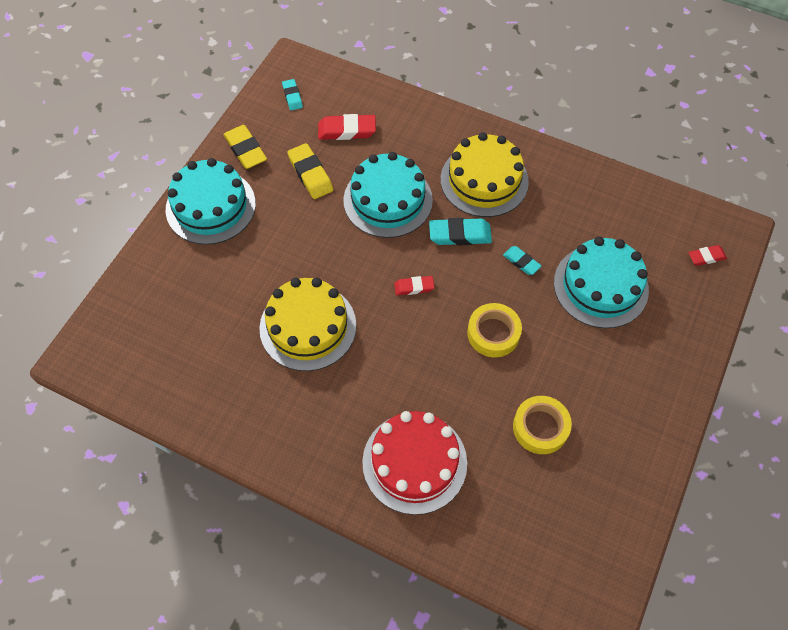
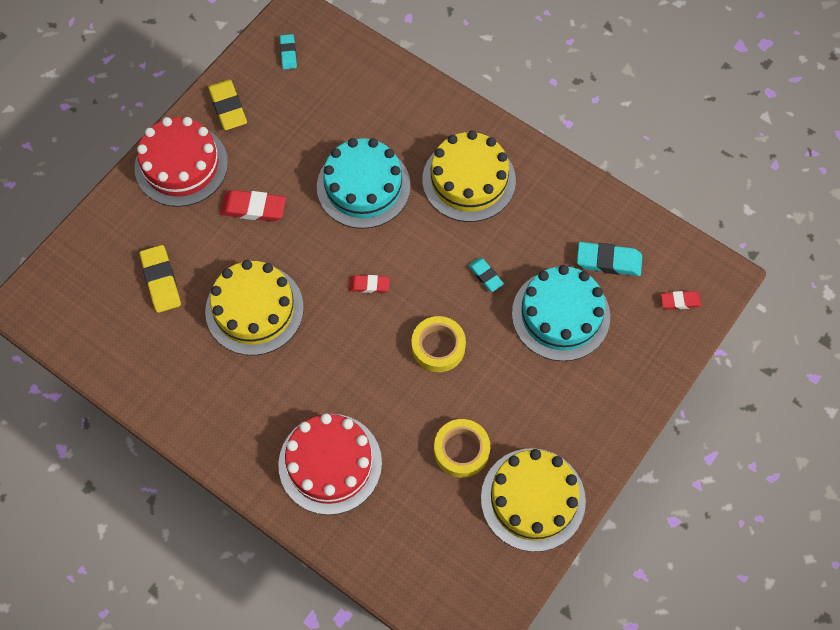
camera: 10 degrees right, 5 degrees up
turquoise cake [166,158,256,245] -> red cake [135,117,228,207]
yellow eraser [287,143,333,199] -> yellow eraser moved to [140,245,181,313]
red eraser [318,114,376,140] -> red eraser moved to [220,190,286,221]
turquoise eraser [429,218,492,245] -> turquoise eraser moved to [577,242,642,276]
none -> yellow cake [481,448,586,552]

